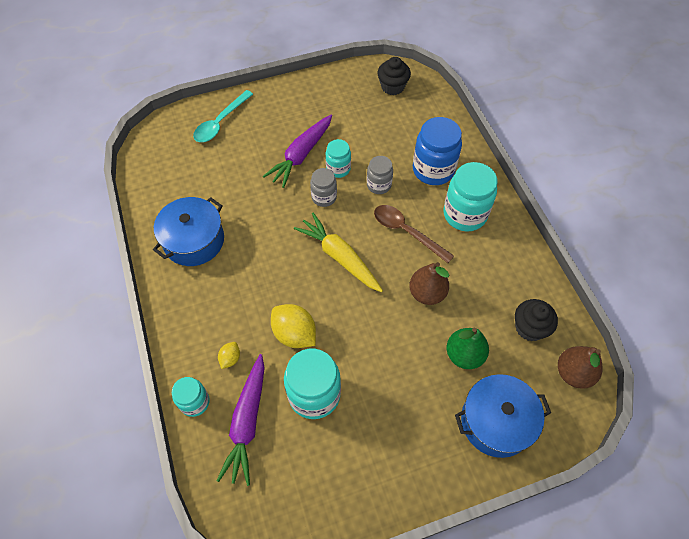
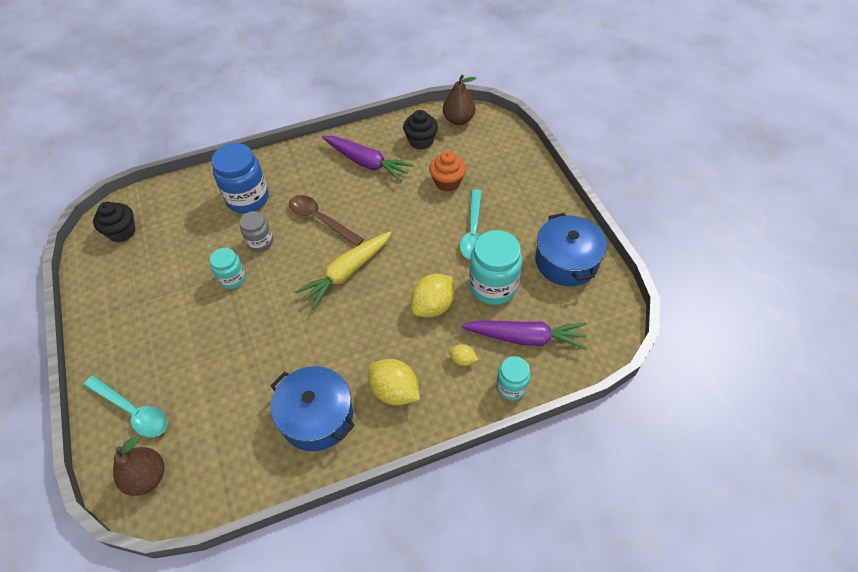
camera: 90 degrees left, 5 degrees down
purple carrot [263,114,332,188] -> purple carrot moved to [322,136,414,182]
grey jar [310,168,337,207] -> none
brown spoon [374,205,454,263] -> brown spoon turned 90 degrees clockwise [289,195,364,246]
brown pear [409,262,449,305] -> brown pear moved to [113,436,164,496]
turquoise jar [443,162,498,231] -> none
green pear [447,328,489,369] -> orange cupcake [429,151,466,191]
blue pot [455,374,551,458] -> blue pot moved to [535,213,607,286]
none -> yellow lemon [368,359,420,406]
none -> turquoise spoon [460,189,482,260]

